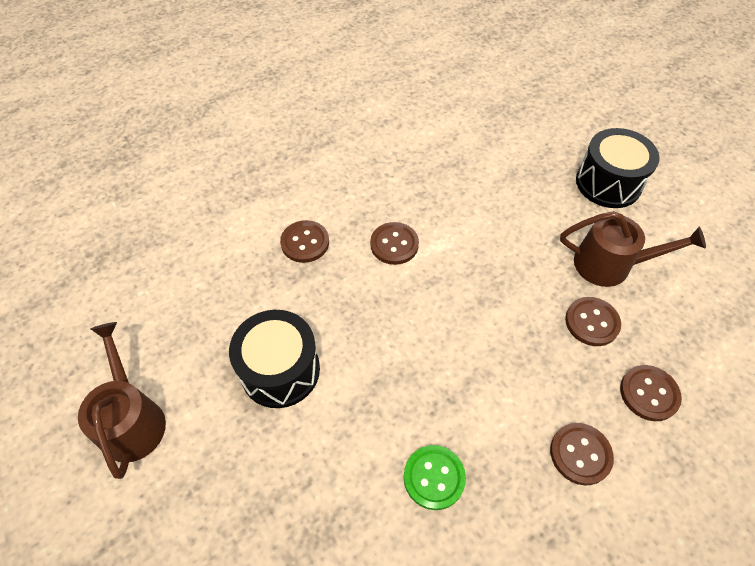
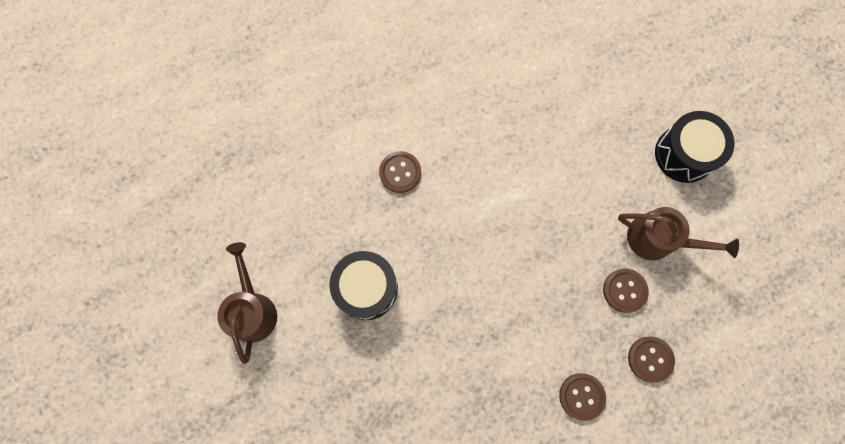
camera: 10 degrees right, 20 degrees up
brown button [370,222,419,265] -> none
green button [404,445,466,510] -> none

